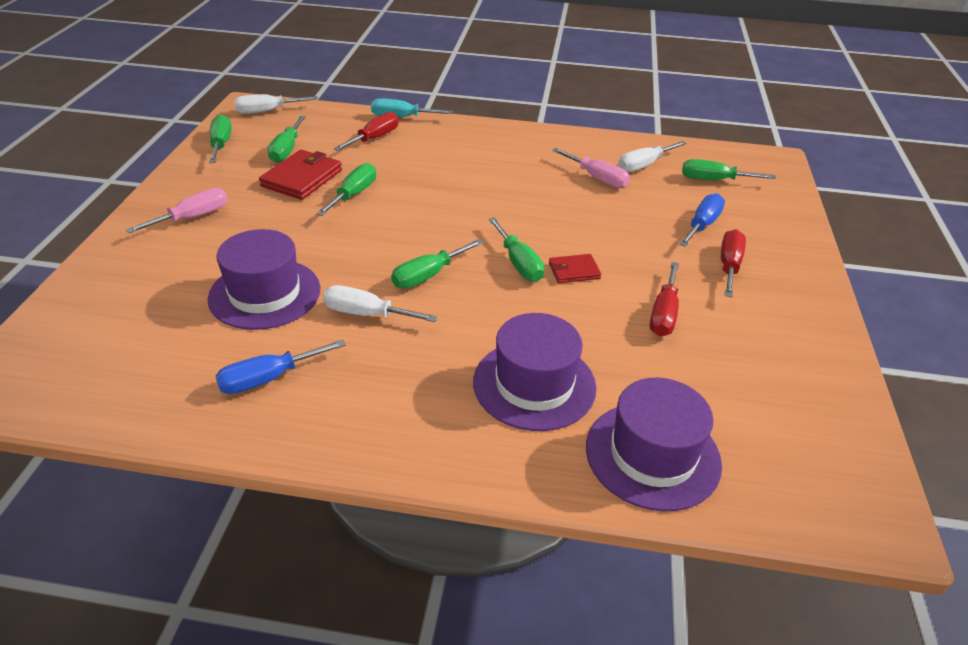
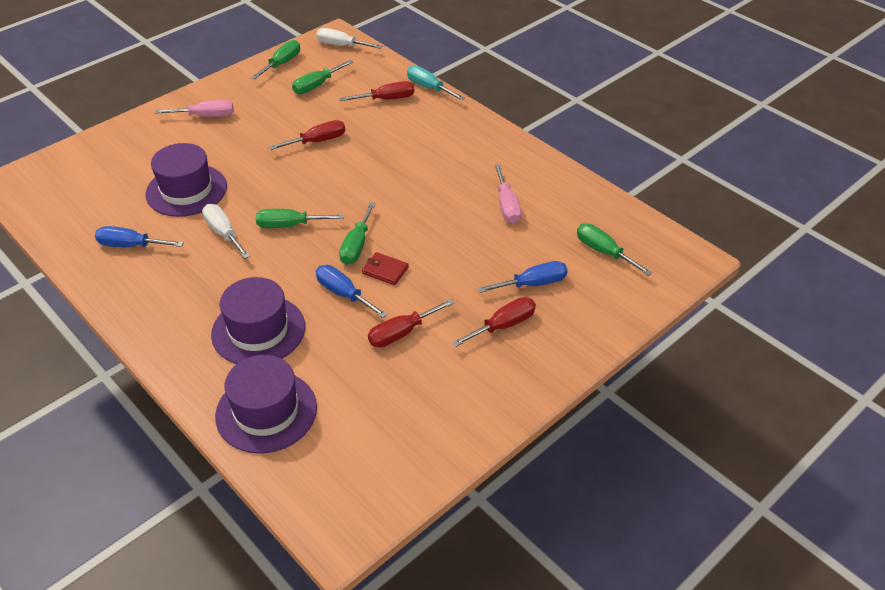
camera: 40 degrees right, 5 degrees up
red wallet [259,150,342,200] -> none
green screwdriver [316,163,376,216] -> red screwdriver [269,120,345,150]
white screwdriver [618,141,687,172] -> none
none -> blue screwdriver [316,265,388,318]

